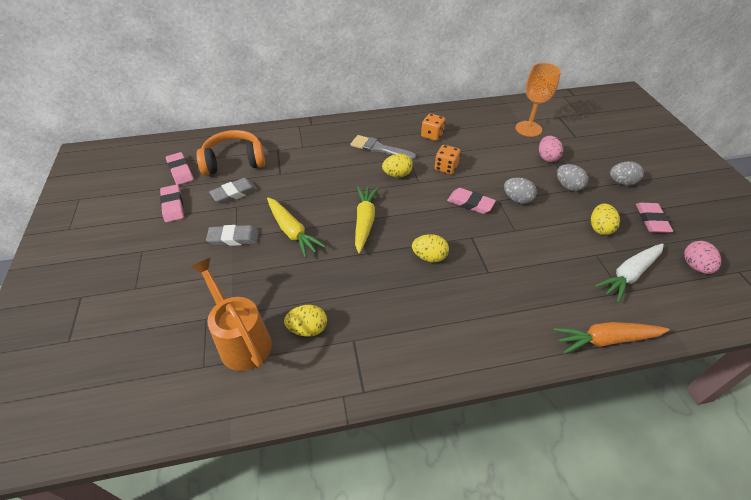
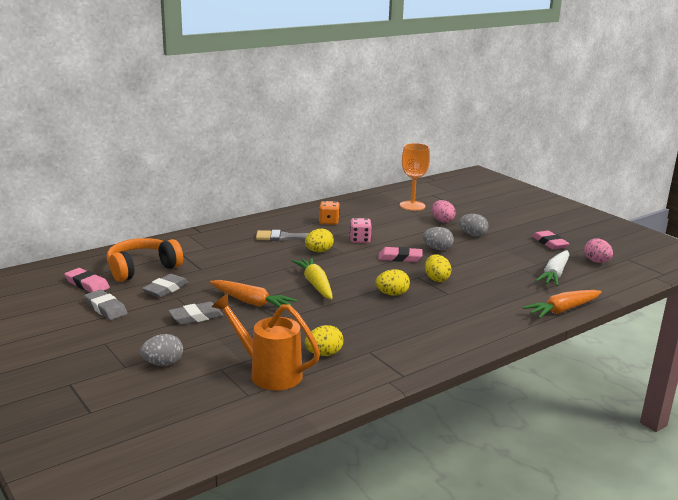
camera: 25 degrees left, 25 degrees down
pink eraser [160,184,184,222] -> grey eraser [84,290,128,320]
yellow carrot [267,197,326,258] -> orange carrot [210,280,297,311]
orange dice [435,145,461,174] -> pink dice [350,218,371,243]
yellow egg [591,203,620,235] -> yellow egg moved to [425,254,452,282]
grey egg [610,161,644,185] -> grey egg moved to [140,334,183,366]

